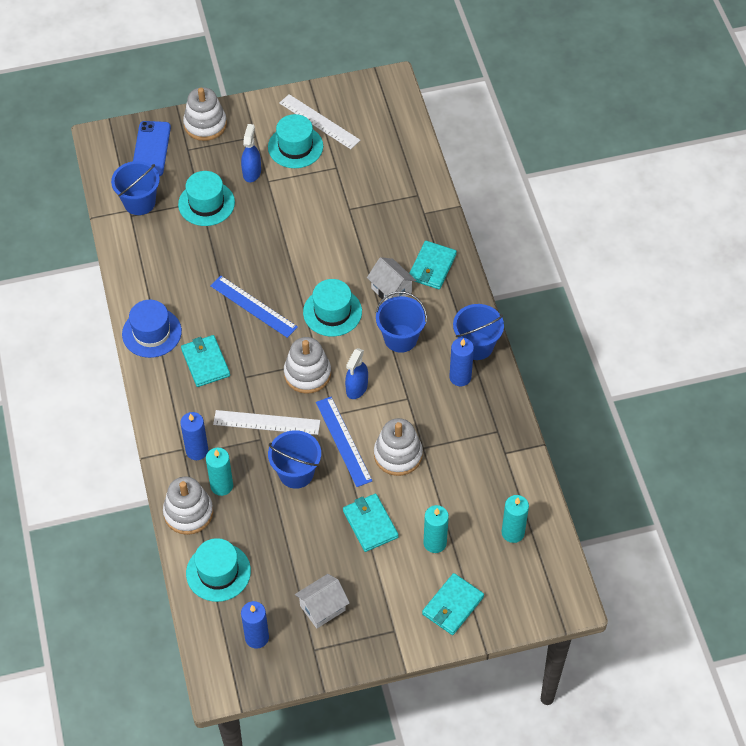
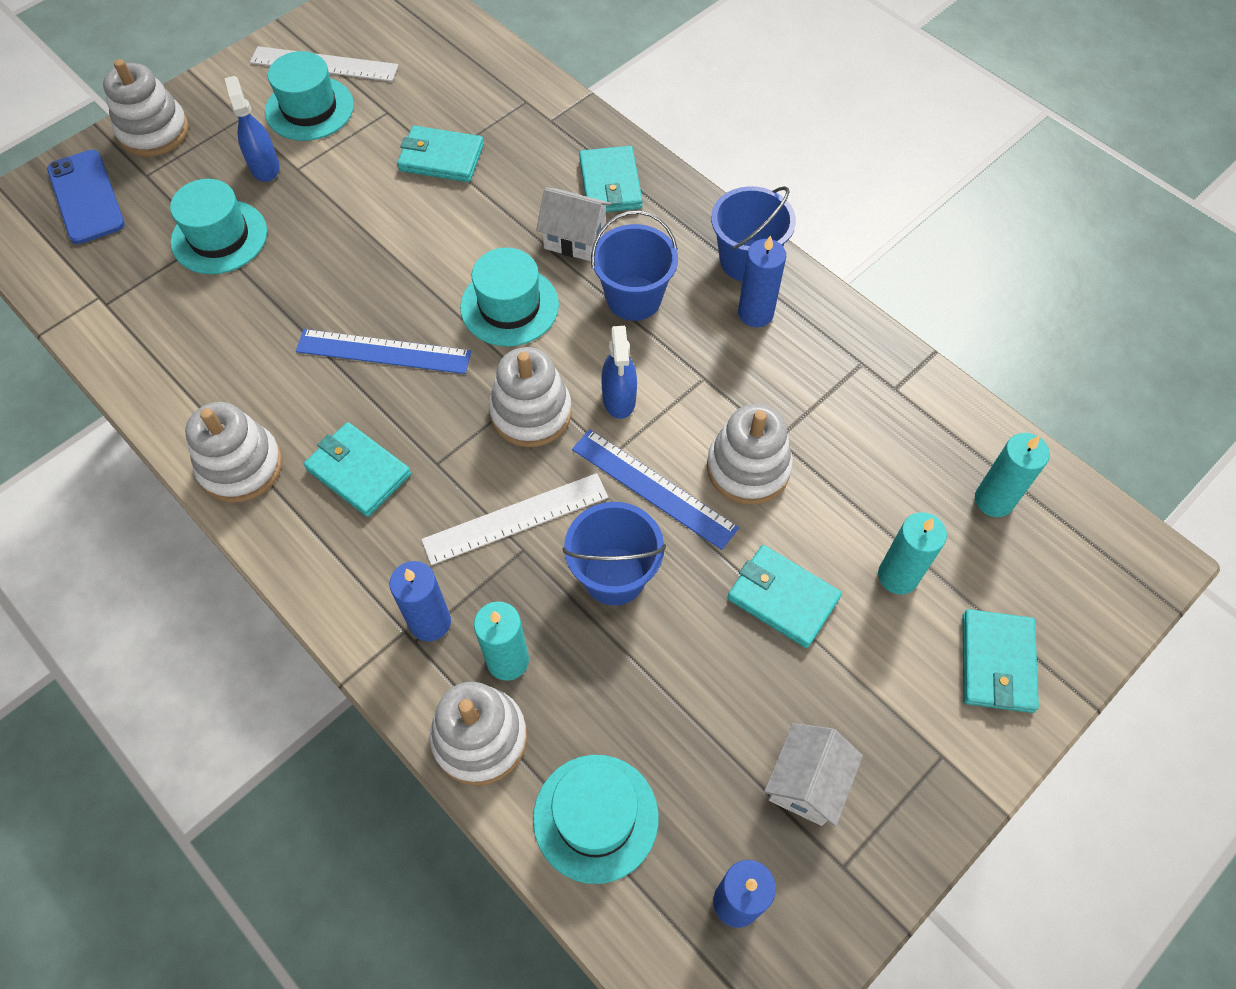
camera: 30 degrees left, 5 degrees up
blue bucket [111,161,160,215] -> none
blue hat [122,300,182,358] -> white stacking toy [185,402,282,503]
none -> turquoise wallet [397,125,484,182]

